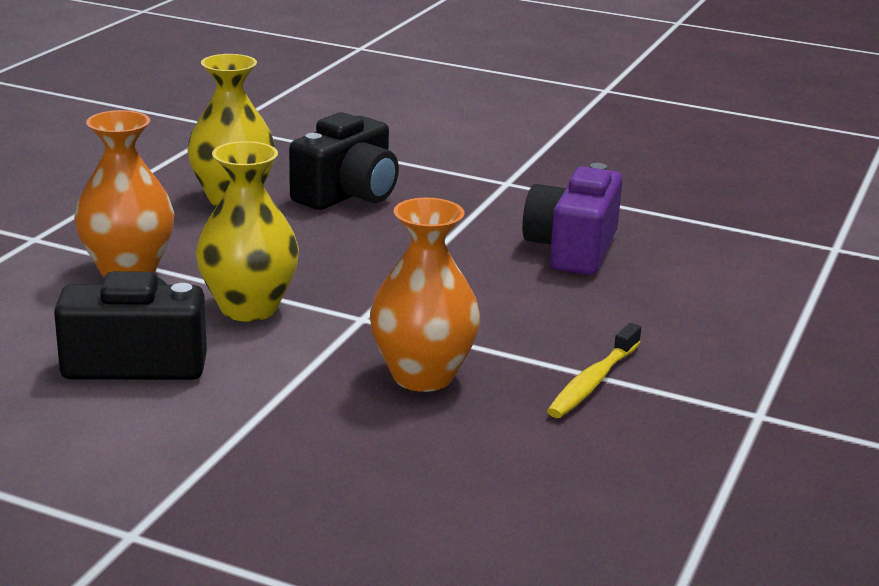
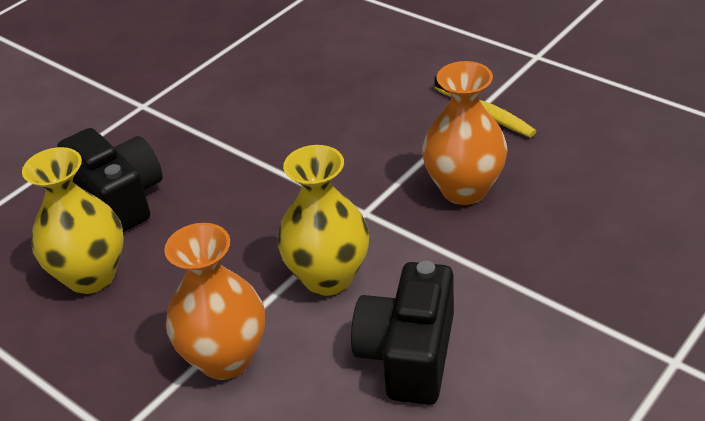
camera: 70 degrees left, 15 degrees up
purple camera [522,163,622,275] -> none

